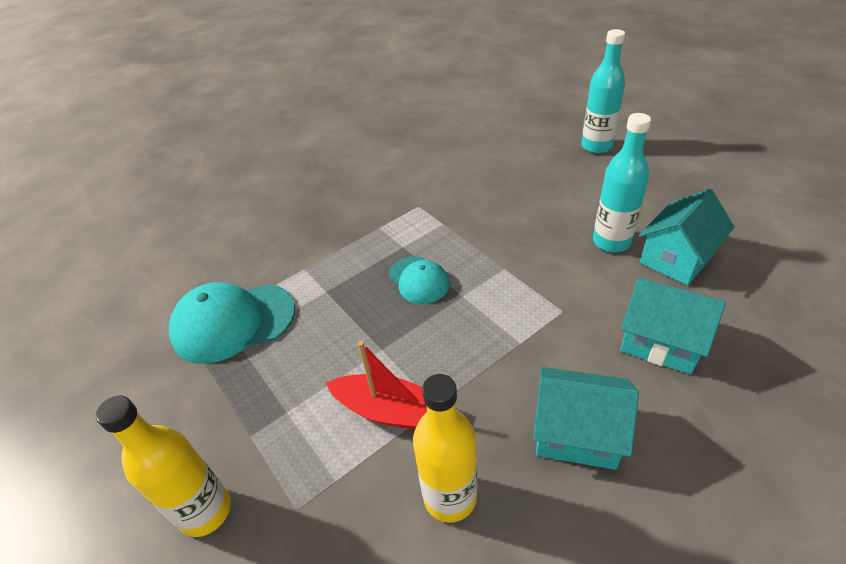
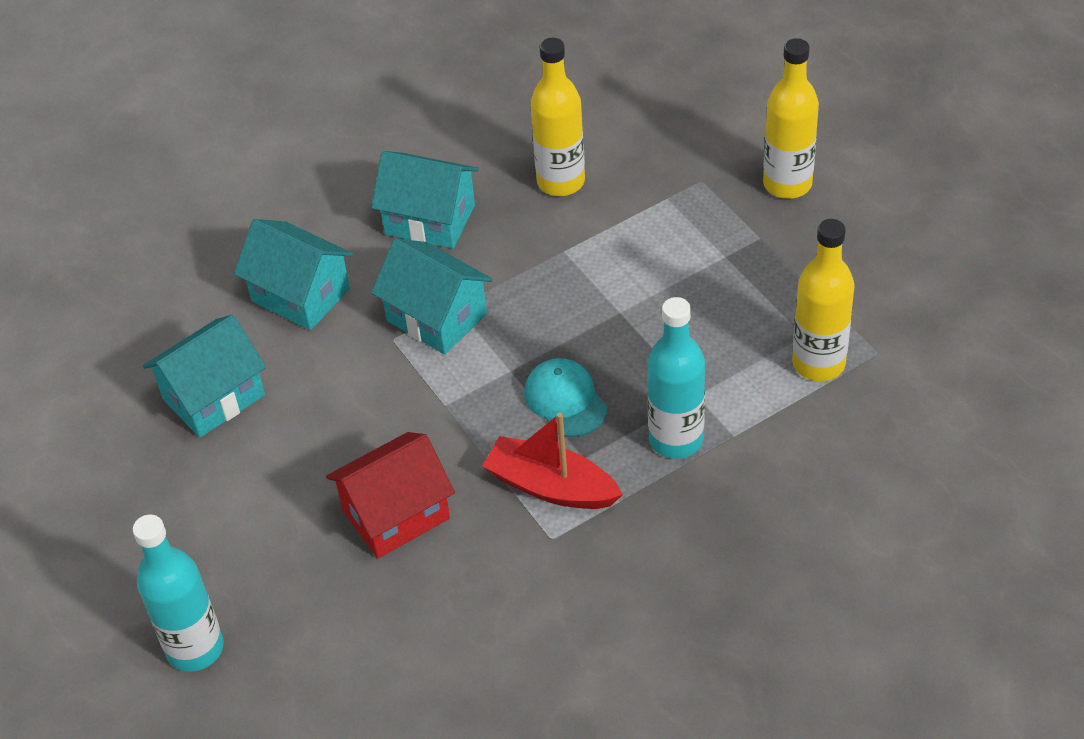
camera: 175 degrees left, 5 degrees up
turquoise cap [169,282,295,364] -> yellow bottle [792,219,855,381]
red boat [326,341,427,429] -> red boat moved to [482,413,623,509]
turquoise bottle [593,113,651,252] -> turquoise bottle moved to [647,297,705,459]
none -> red house [326,432,455,558]
none -> turquoise house [371,239,493,355]

